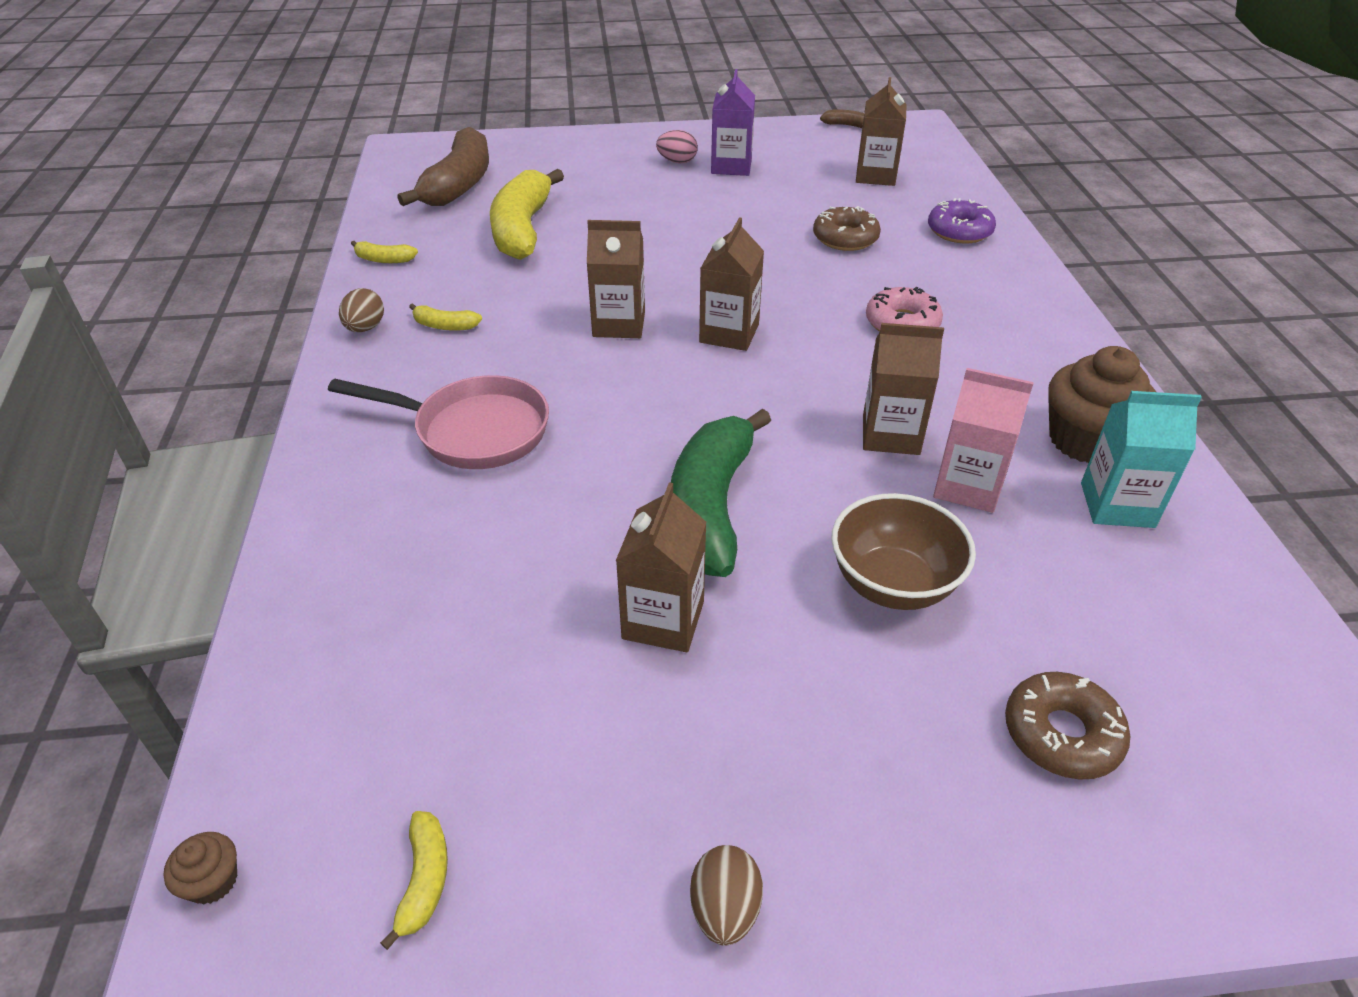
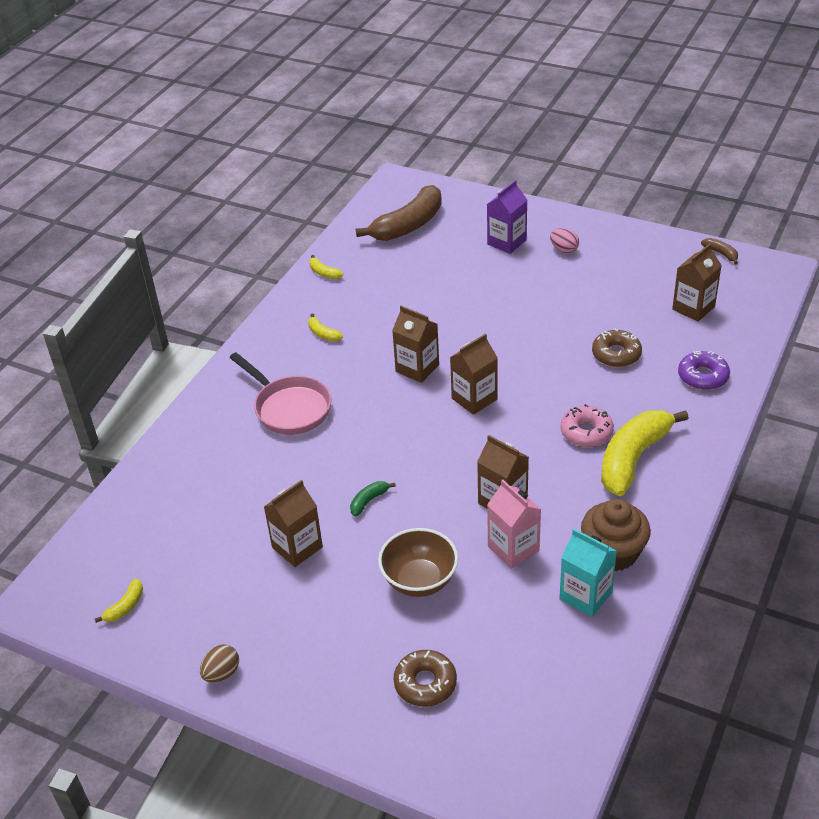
camera: 35 degrees right, 0 degrees up
brown cupcake [163,832,237,904] -> none
brown egg [339,288,384,332] -> none
yellow banana [490,169,564,260] -> yellow banana moved to [601,410,689,496]
green banana [671,409,771,577] -> green banana [350,481,396,517], size x0.42
purple carton [711,69,755,176] -> purple carton moved to [487,180,527,254]

